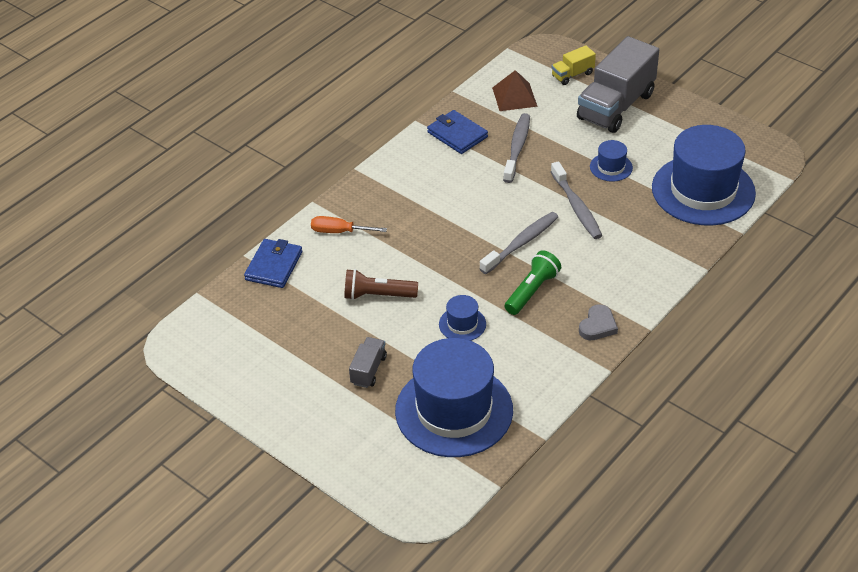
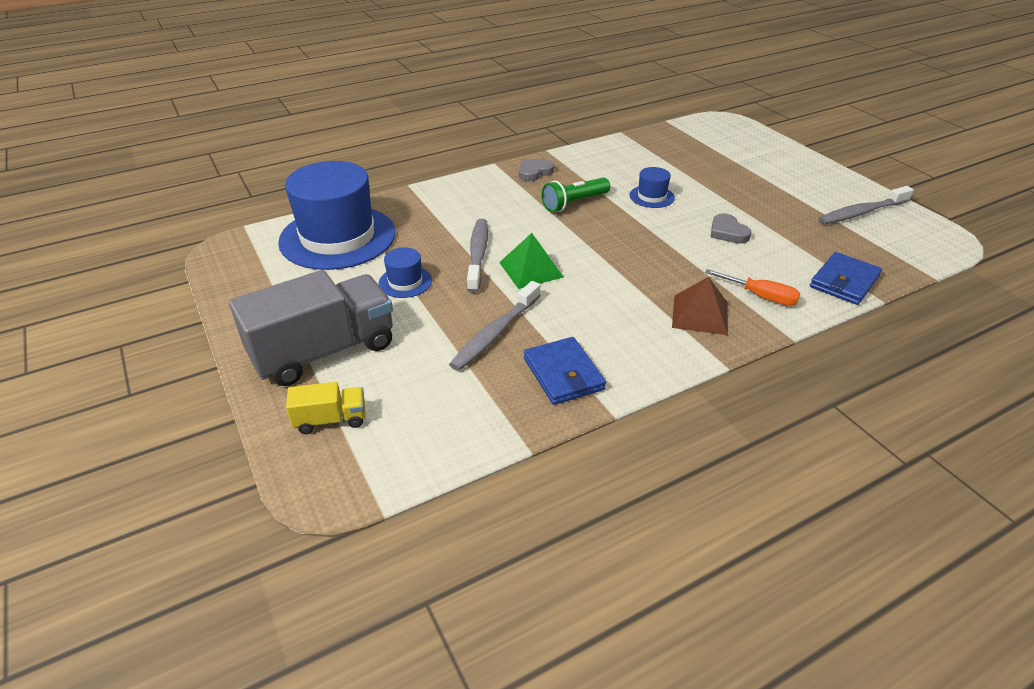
camera: 160 degrees left, 5 degrees down
brown flashlight [344,269,418,300] -> grey heart [710,213,752,243]
grey truck [349,337,387,388] -> none
blue hat [395,338,513,457] -> none
grey toothbrush [480,212,558,274] -> grey toothbrush moved to [818,186,914,224]
brown pyramid [492,70,538,111] -> brown pyramid moved to [672,277,728,335]
none -> green pyramid [499,233,564,289]

